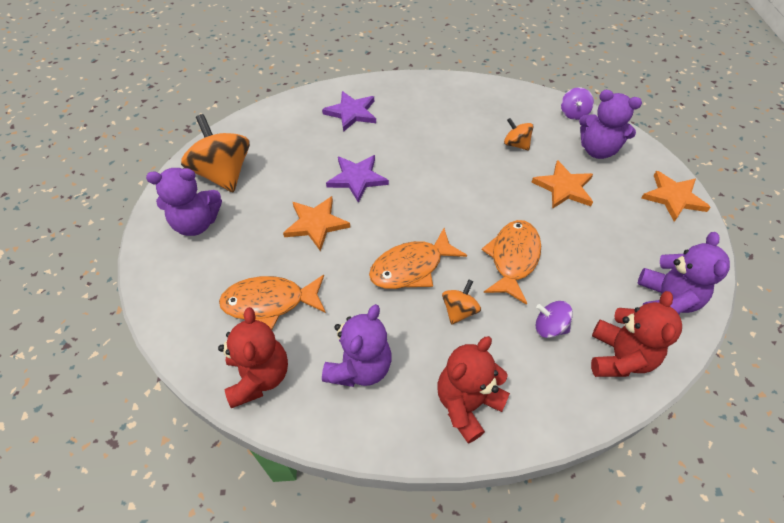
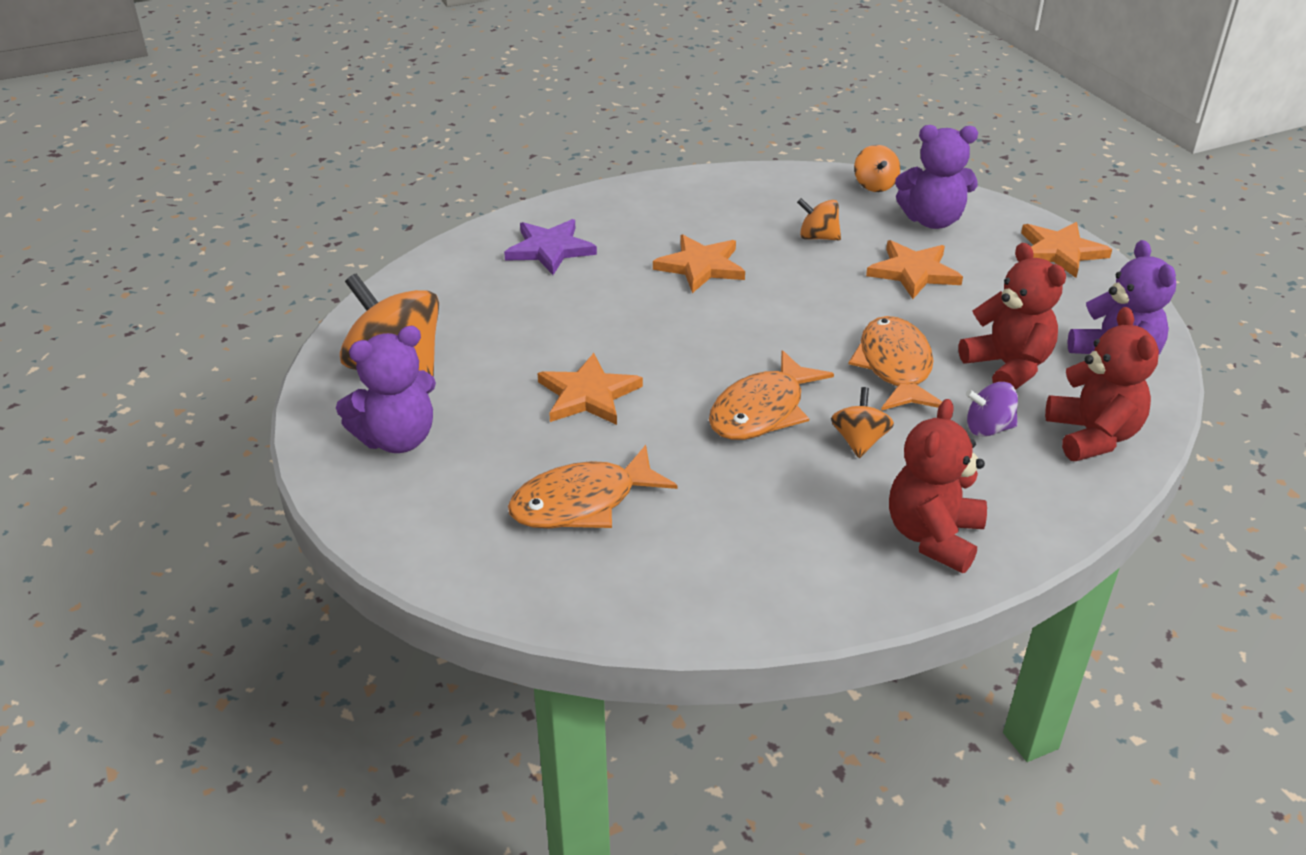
camera: 20 degrees left, 15 degrees down
red teddy bear [218,307,288,408] -> red teddy bear moved to [958,243,1066,390]
purple teddy bear [322,304,392,387] -> none
purple star [326,155,389,203] -> none
purple spinning top [561,87,594,120] -> orange spinning top [854,145,900,192]
none -> orange star [653,234,745,293]

